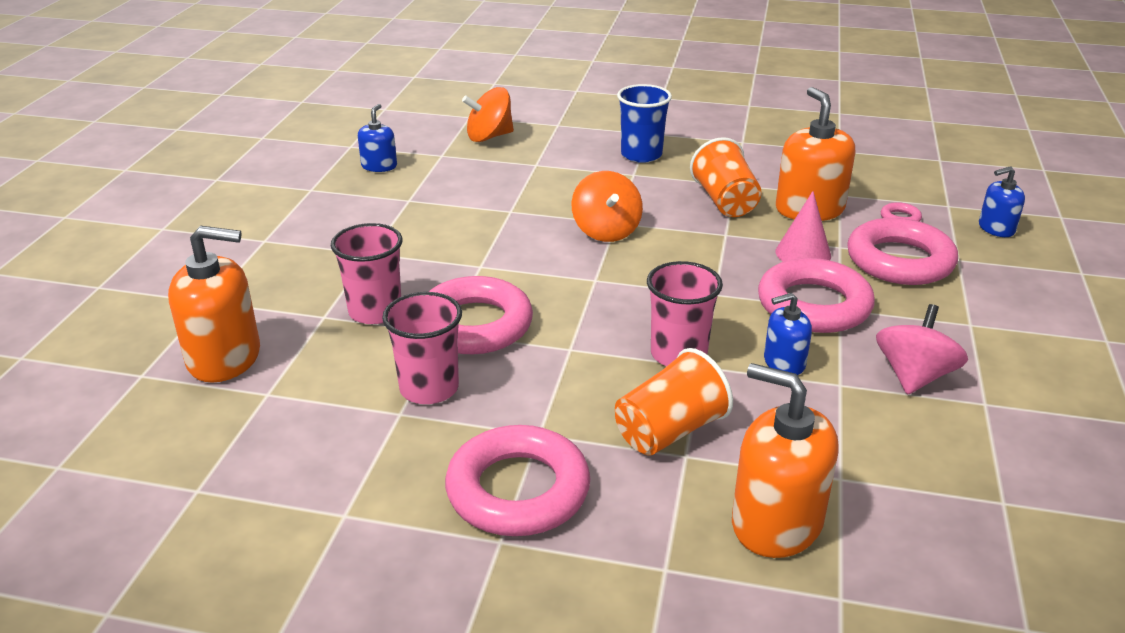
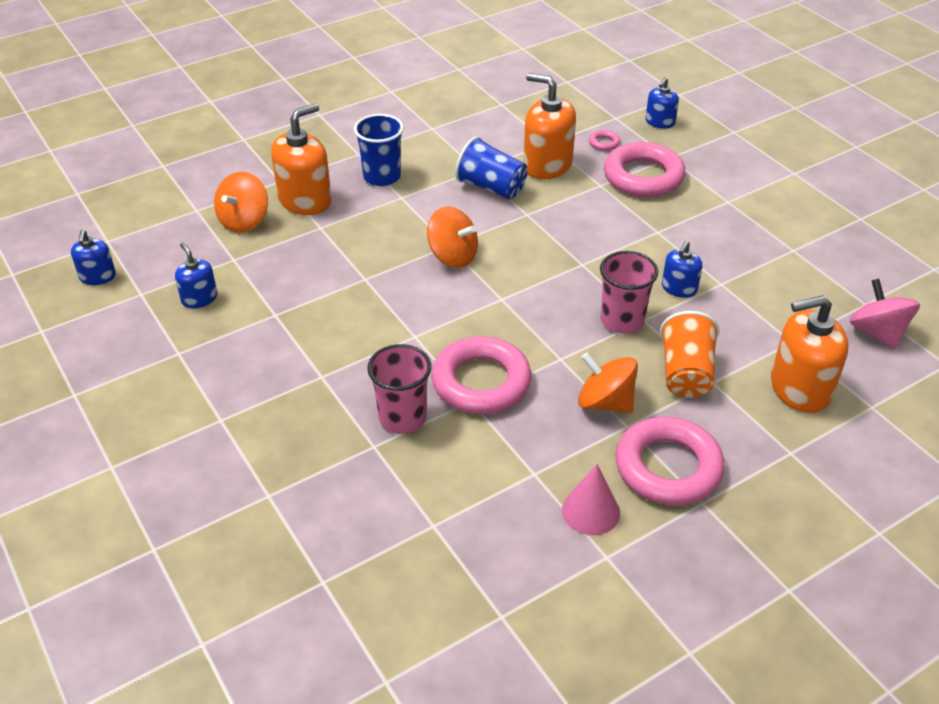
camera: 45 degrees left, 10 degrees up
orange soap dispenser [168,226,260,383] -> orange soap dispenser moved to [271,103,332,215]
pink cup [382,292,462,404] -> none
orange cup [690,137,762,217] -> blue cup [455,136,527,199]
pink ring [758,258,875,333] -> none
pink cone [776,191,831,262] -> pink cone moved to [562,464,620,535]
pink spinning top [876,304,968,395] -> pink spinning top moved to [849,279,920,349]
none -> blue soap dispenser [71,230,116,285]
none -> orange spinning top [578,353,638,413]

